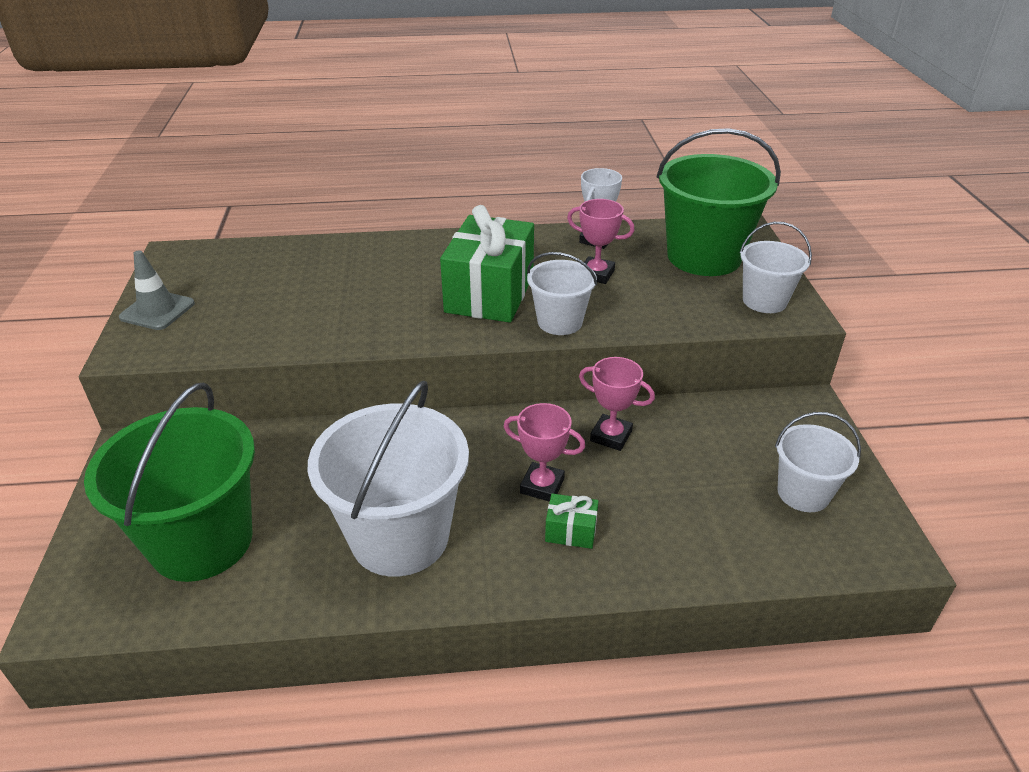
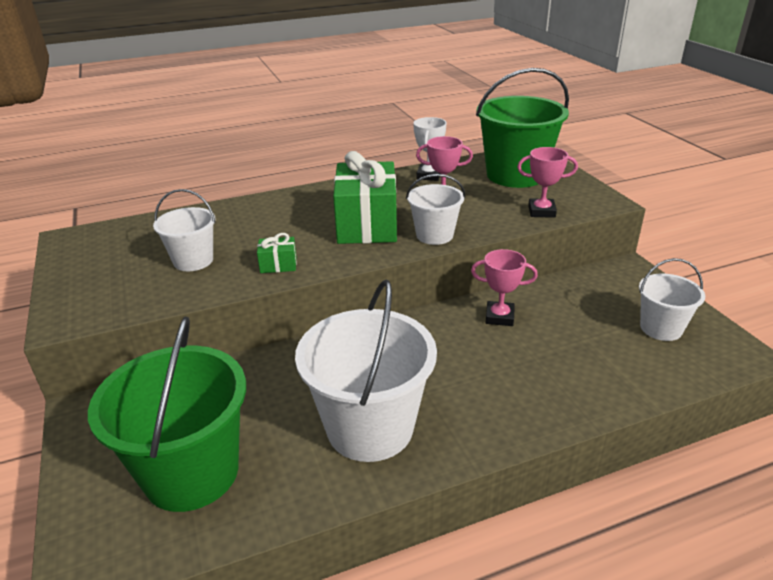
camera: 15 degrees left, 5 degrees down
grey traffic cone [119,250,195,330] -> none
pink trophy [504,403,585,502] -> pink trophy moved to [517,147,578,218]
green gift [545,494,598,549] -> green gift moved to [257,233,297,273]
white bucket [740,222,812,313] -> white bucket moved to [153,189,215,271]

